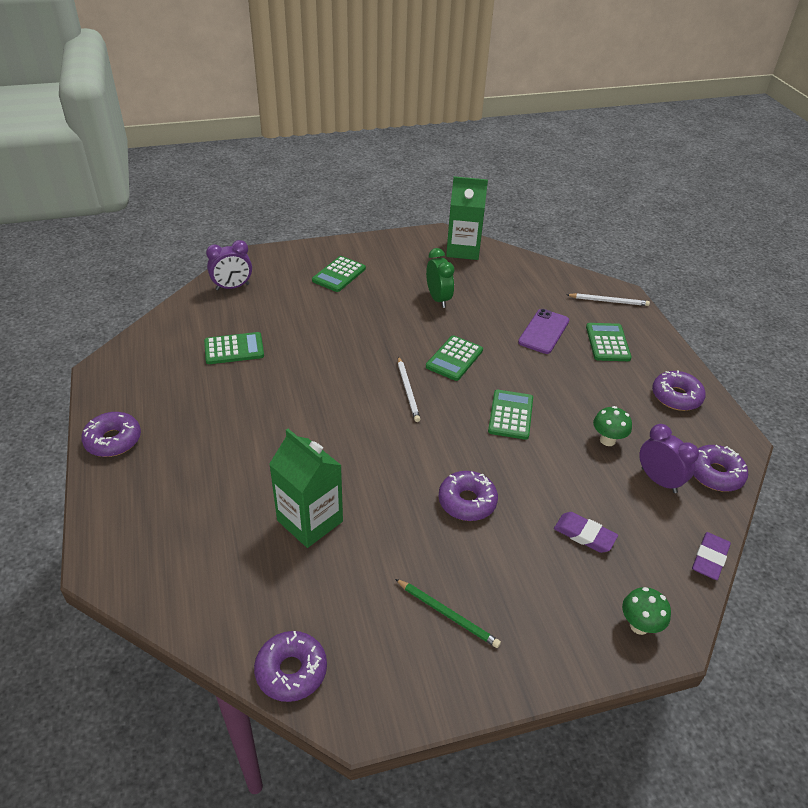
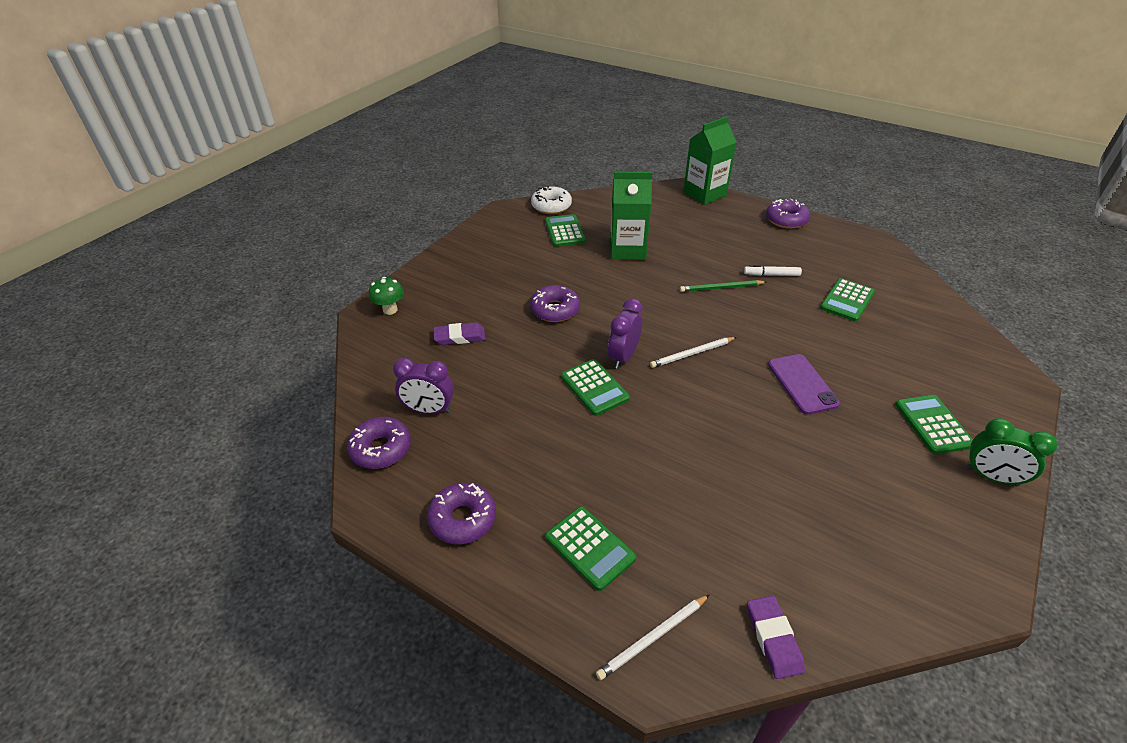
camera: 140 degrees right, 0 degrees up
purple clock [206,240,252,290] -> purple clock moved to [608,298,643,369]
purple donut [254,631,327,702] -> white donut [531,186,572,214]
green pencil [395,579,501,648] -> green pencil moved to [680,280,766,292]
white pencil [398,356,420,422] -> white pencil turned 60 degrees counterclockwise [650,337,737,368]
green clock [426,248,454,308] -> green clock moved to [966,418,1057,487]
green calculator [426,335,483,381] -> green calculator moved to [545,214,586,247]
green carton [446,176,488,260] -> green carton moved to [683,116,736,205]
purple phone [518,309,569,354] -> purple phone moved to [768,354,840,415]
green mushroom [593,406,632,446] -> none
purple eraser [692,532,731,580] -> purple eraser moved to [747,596,805,679]
none -> white marker [744,265,802,276]

